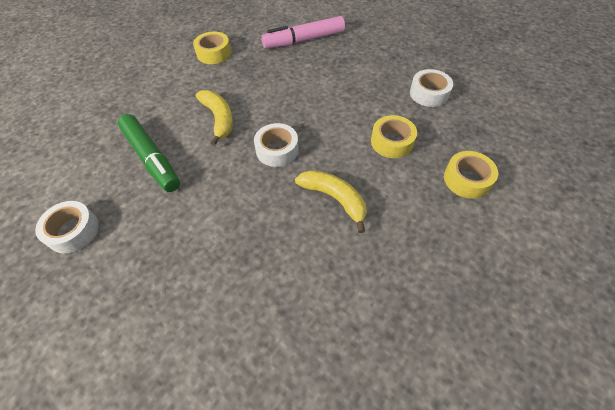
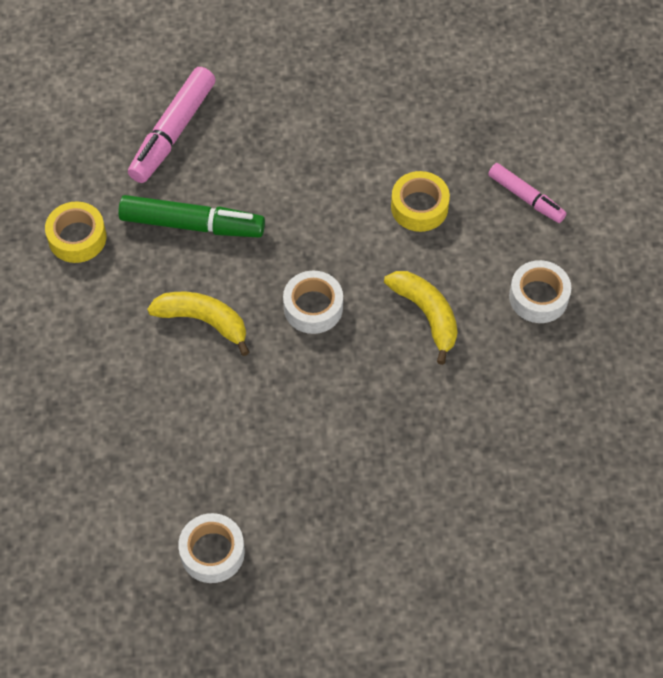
camera: 45 degrees left, 5 degrees up
green marker [118,114,180,192] -> green marker moved to [118,195,265,237]
yellow banana [295,170,367,233] -> yellow banana turned 60 degrees clockwise [384,271,457,365]
white tape [410,69,453,107] -> white tape moved to [509,260,571,323]
yellow tape [444,151,498,199] -> pink marker [488,163,567,223]

